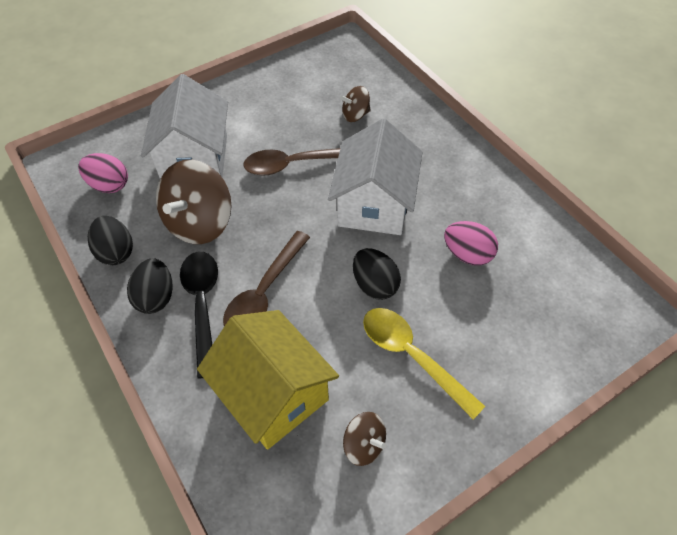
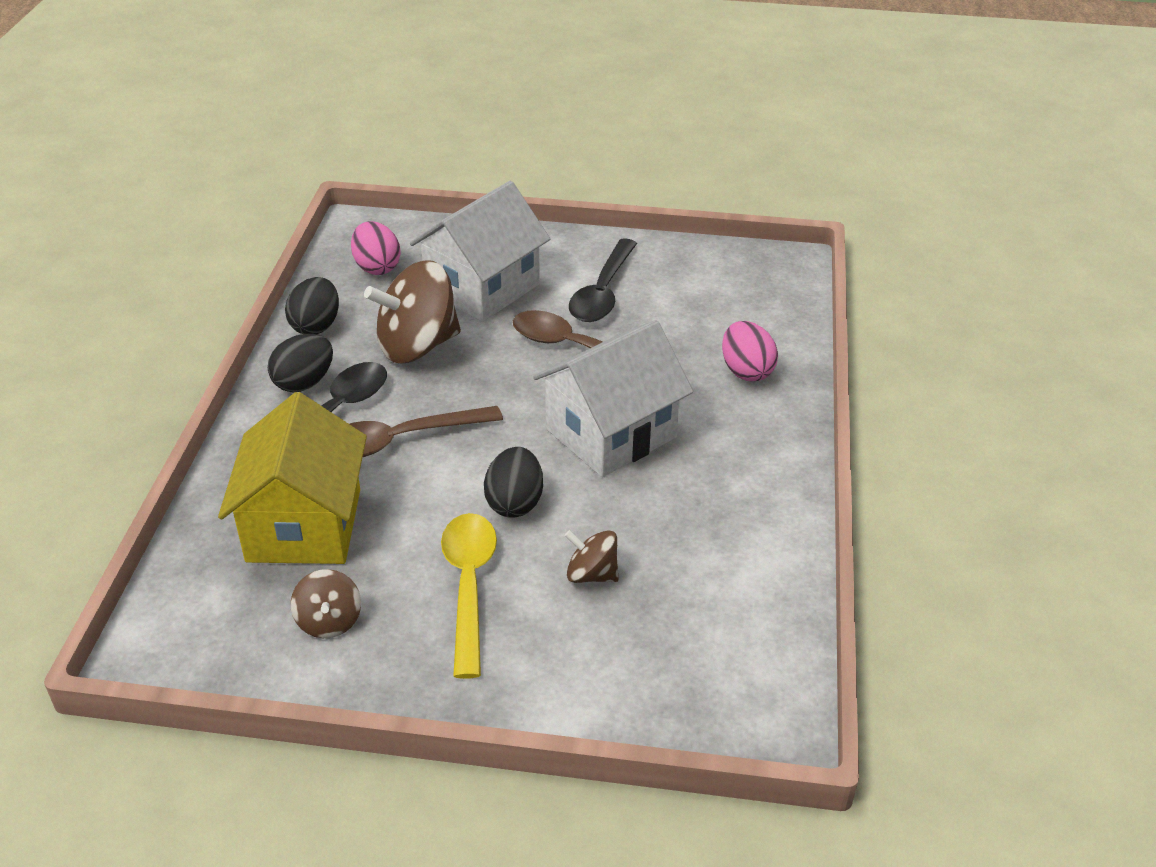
camera: 40 degrees right, 15 degrees down
brown spinning top [340,86,371,122] -> brown spinning top moved to [565,530,619,583]
pink egg [444,221,498,266] -> pink egg moved to [722,321,778,382]
none -> black spoon [569,238,637,322]

